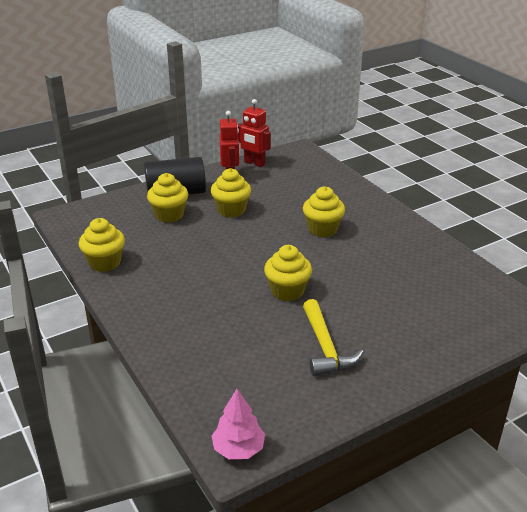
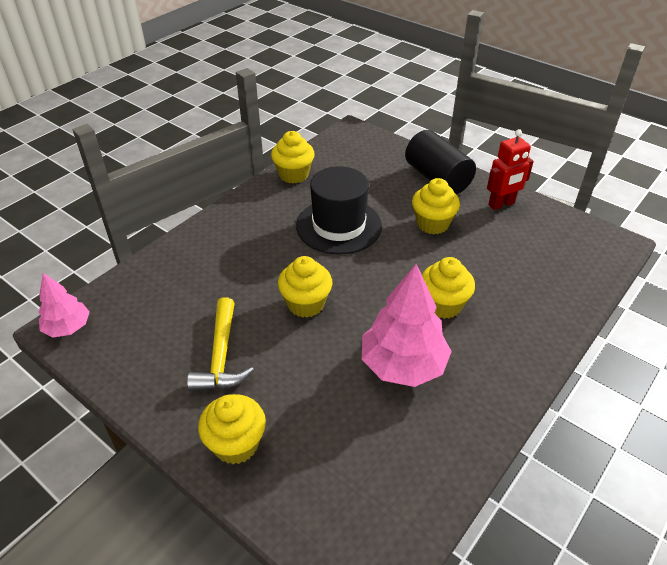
camera: 70 degrees right, 10 degrees up
yellow cupcake [147,173,188,223] -> yellow cupcake moved to [198,394,266,464]
red robot [238,99,271,167] -> none
yellow hammer [303,299,363,376] -> yellow hammer turned 60 degrees counterclockwise [187,297,254,391]
none -> black hat [296,166,382,255]
none -> pink tree [362,264,452,387]

